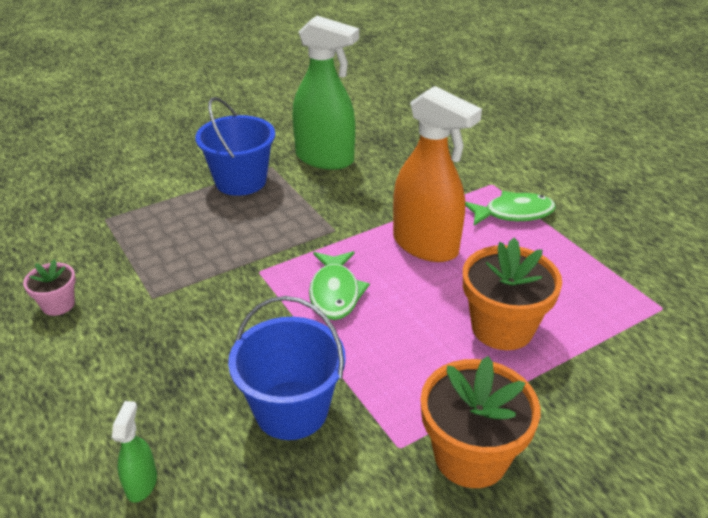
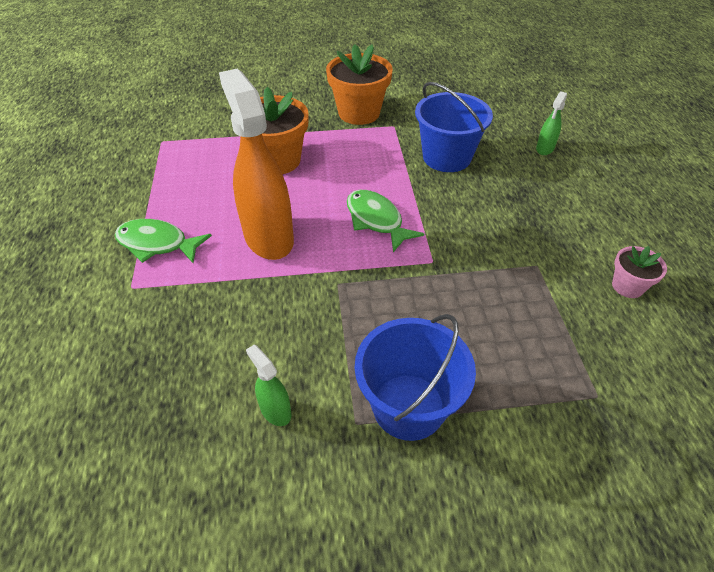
camera: 155 degrees left, 10 degrees up
green spray bottle [292,16,359,170] -> green spray bottle [246,345,291,426], size x0.43
green fish [309,251,370,320] -> green fish turned 60 degrees counterclockwise [347,190,424,252]

